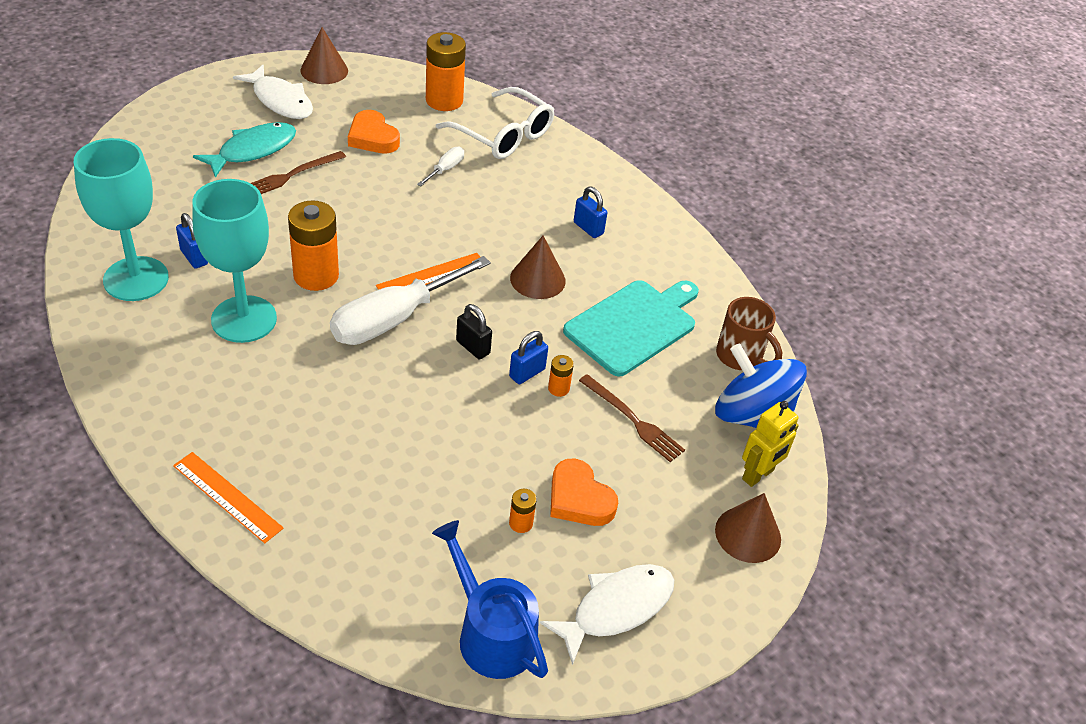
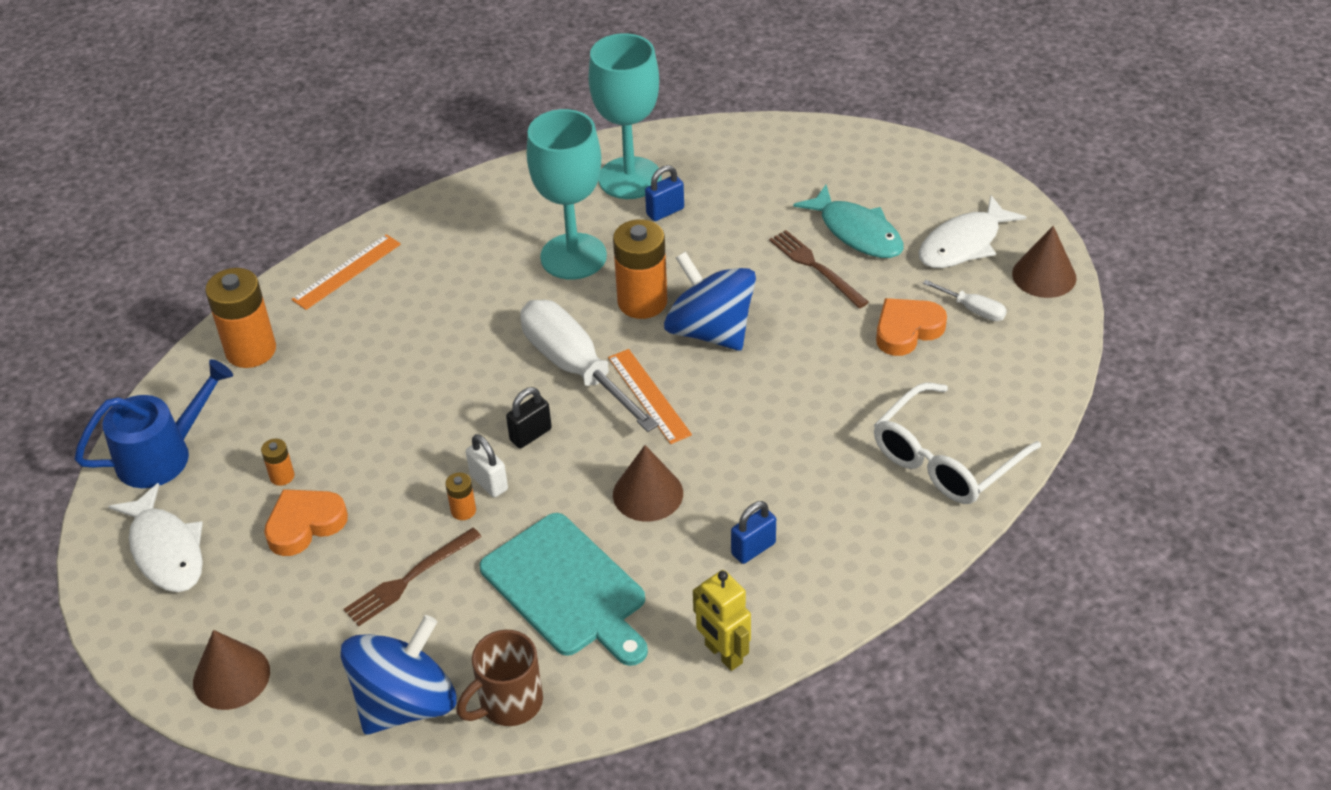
camera: 100 degrees right, 0 degrees up
white screwdriver [417,147,464,186] -> white screwdriver moved to [923,280,1007,321]
orange battery [426,32,466,111] -> orange battery moved to [205,268,276,368]
blue padlock [509,331,548,384] -> white padlock [466,434,508,497]
yellow robot [742,401,799,487] -> yellow robot moved to [693,570,751,671]
none -> blue spinning top [664,251,756,351]

